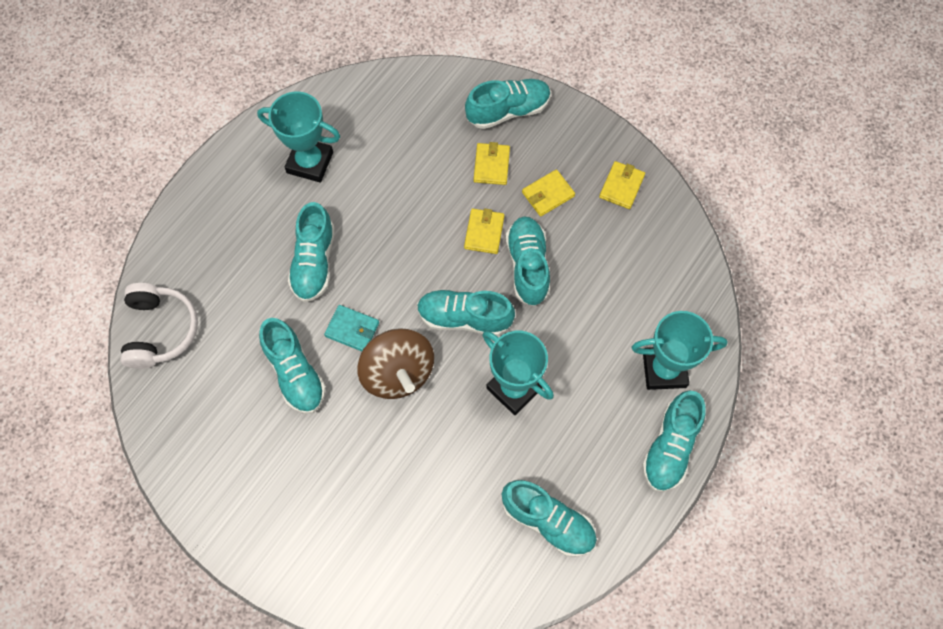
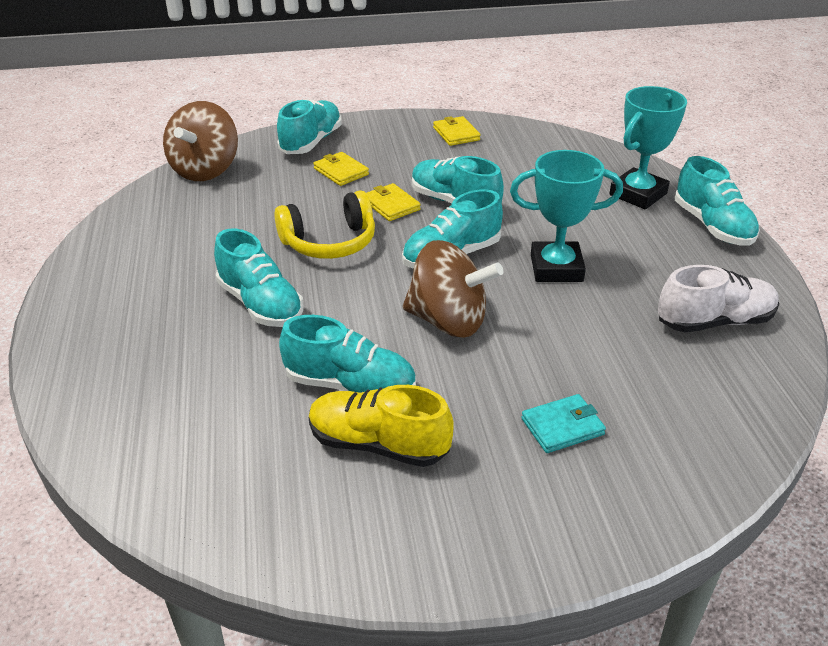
camera: 45 degrees left, 30 degrees down
white headphones [120,283,198,369] -> none
turquoise trophy [257,91,340,183] -> none
turquoise wallet [324,305,379,351] -> turquoise wallet moved to [521,394,606,453]
turquoise shoe [502,480,597,557] -> white shoe [658,265,779,332]
yellow wallet [522,169,575,217] -> none
none -> brown spinning top [163,101,238,181]
none -> yellow headphones [274,190,375,259]
none -> yellow shoe [309,385,454,467]

